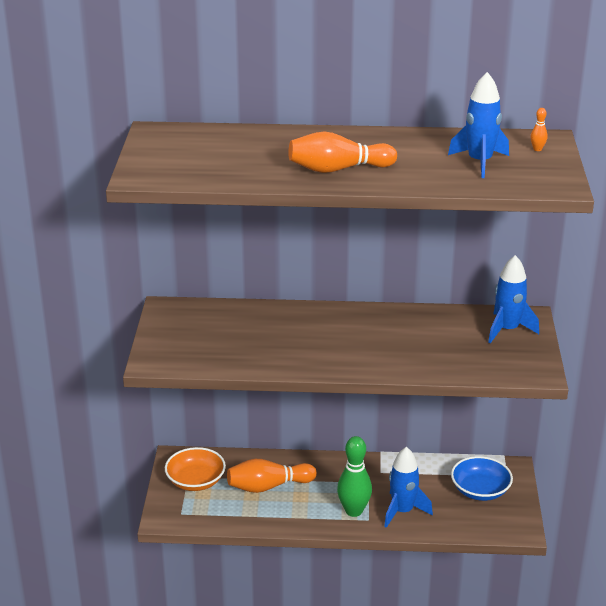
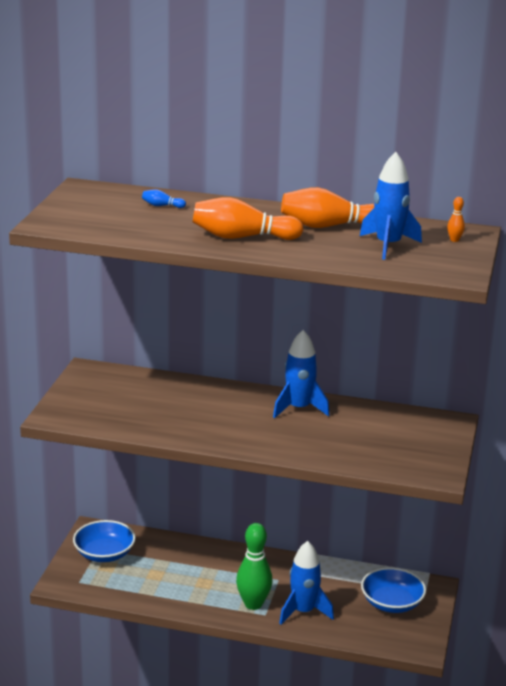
camera: 10 degrees right, 5 degrees down
orange bowl [165,447,226,491] -> blue bowl [73,520,136,562]
orange bowling pin [227,459,317,493] -> orange bowling pin moved to [281,187,374,228]
blue rocket [488,255,539,343] -> blue rocket moved to [273,330,330,418]
none -> blue bowling pin [142,189,186,208]

